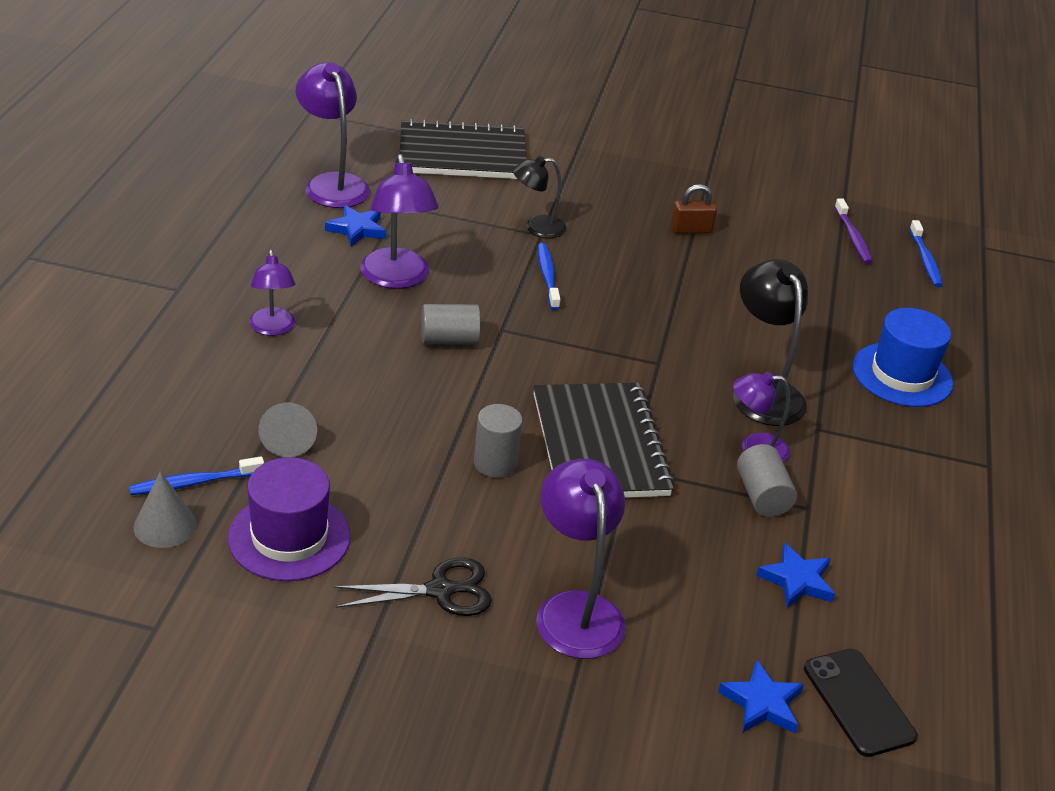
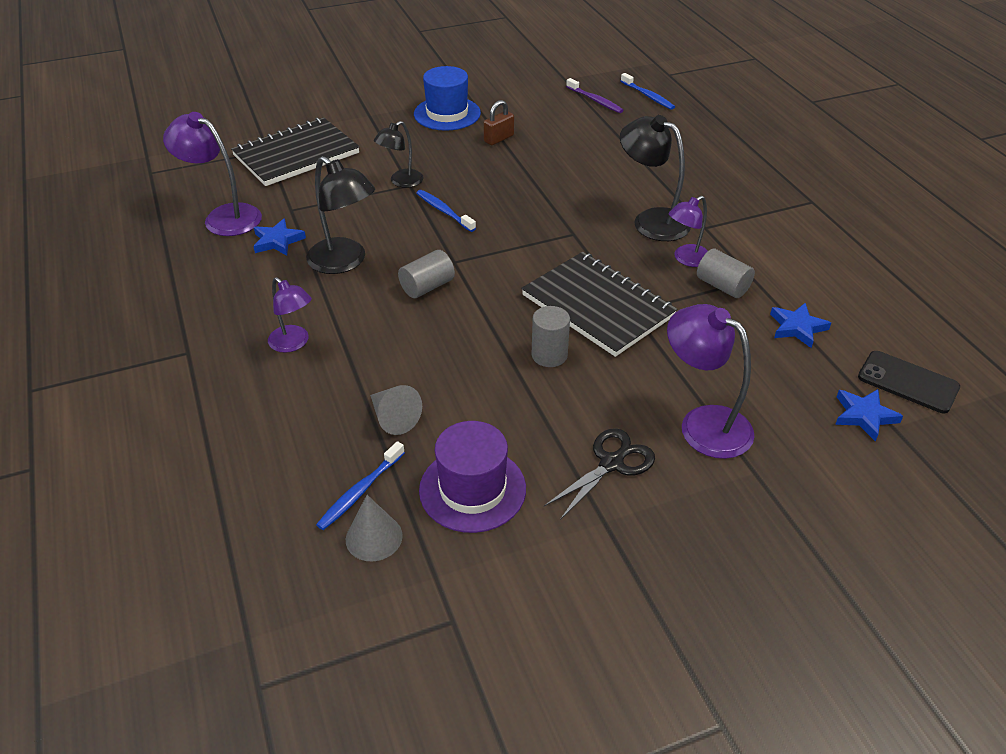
camera: 30 degrees left, 5 degrees up
purple lamp [360,154,439,289] -> black lamp [306,156,375,274]
blue hat [853,308,953,407] -> blue hat moved to [414,66,481,131]

